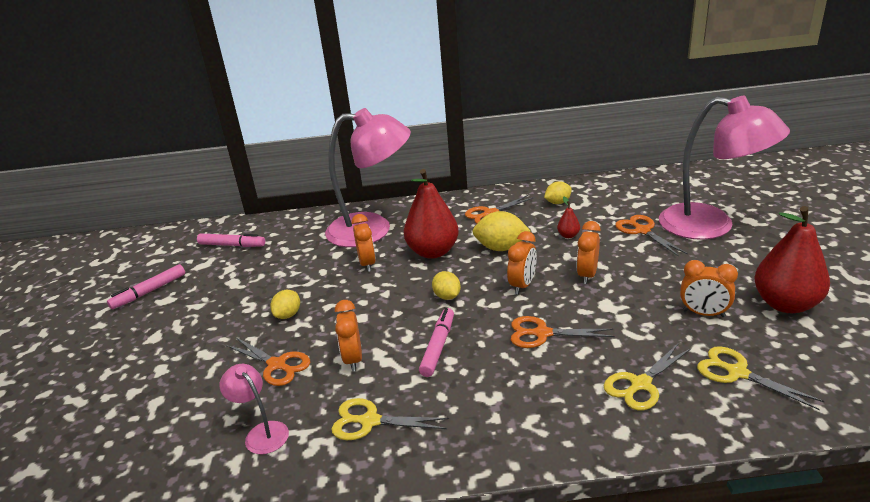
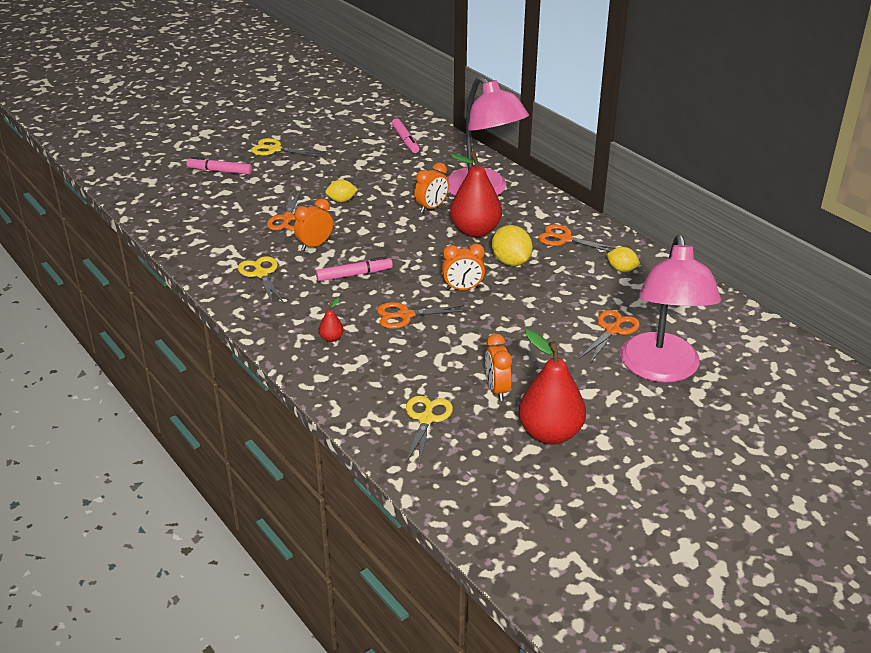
camera: 55 degrees right, 5 degrees up
pink marker [107,264,185,309] -> pink marker moved to [186,157,252,174]
pink lamp [220,364,289,454] -> none
yellow lemon [432,271,461,300] -> none
orange scissors [511,316,615,348] -> orange scissors turned 75 degrees counterclockwise [377,302,466,329]
red pear [557,197,580,238] -> red pear moved to [319,298,344,342]
orange clock [577,221,601,284] -> none
yellow scissors [604,343,691,410] -> yellow scissors moved to [251,138,321,157]

